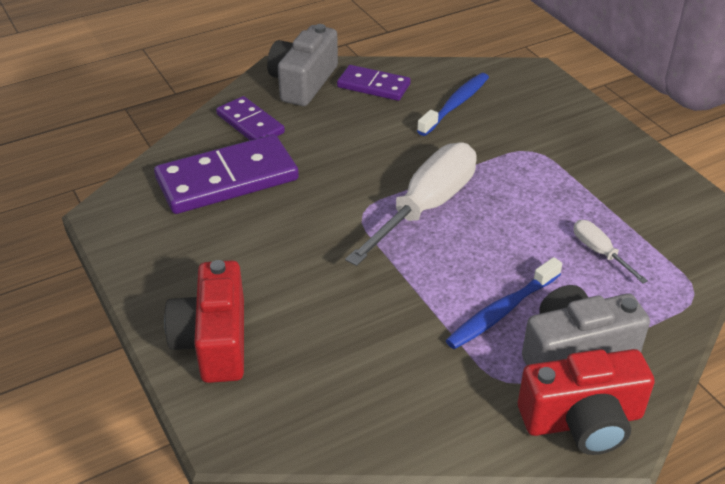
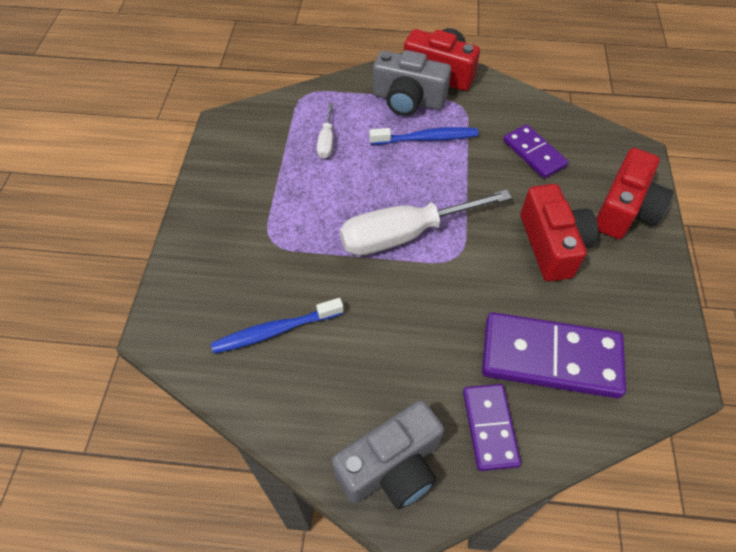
camera: 145 degrees left, 15 degrees up
purple domino [337,65,411,101] -> purple domino moved to [503,124,569,179]
none -> red camera [520,184,598,282]

